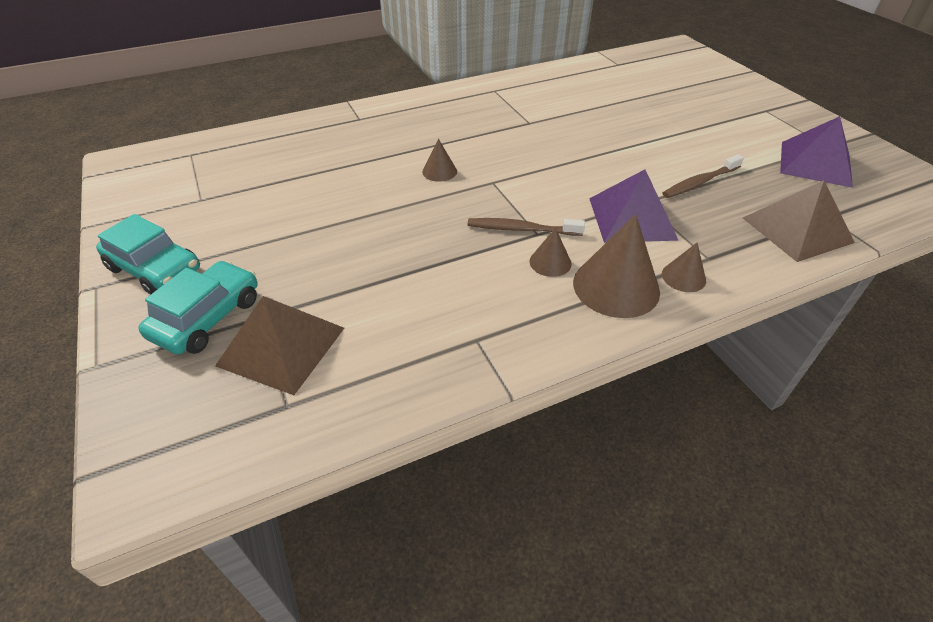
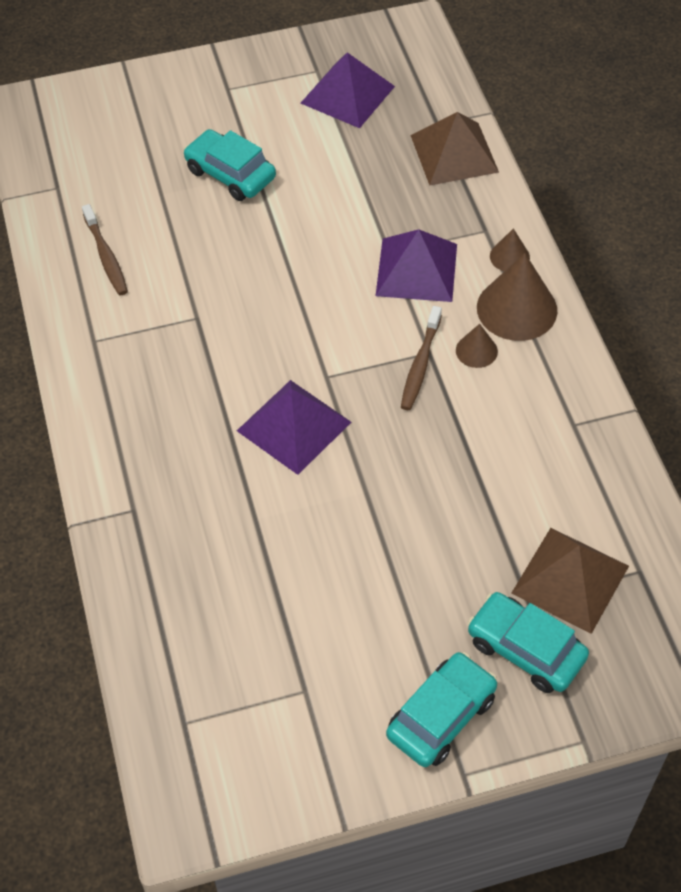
camera: 80 degrees left, 10 degrees up
brown cone [422,139,457,182] -> purple pyramid [237,380,351,475]
brown toothbrush [663,154,744,198] -> brown toothbrush moved to [82,204,128,295]
none -> turquoise car [183,129,276,201]

